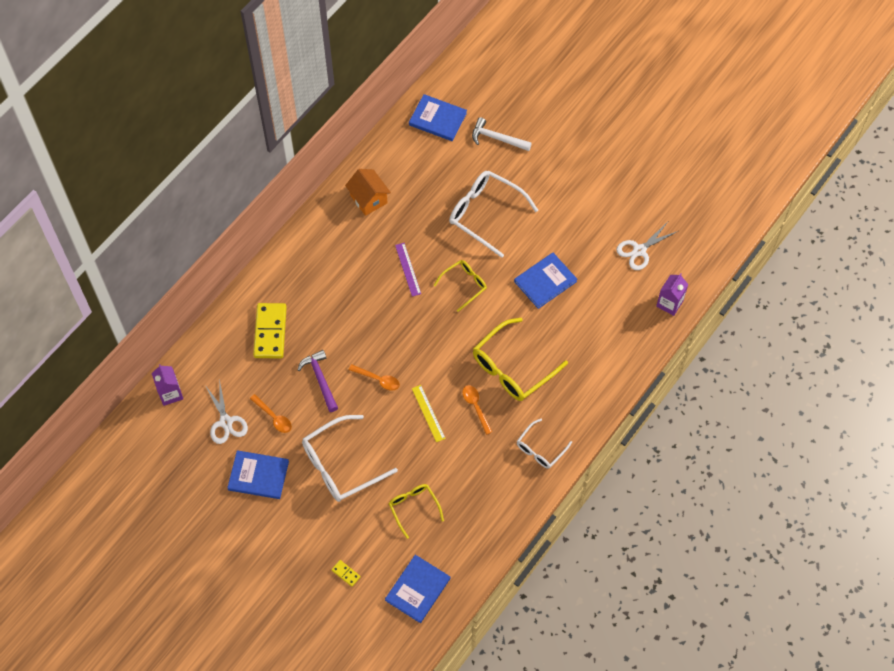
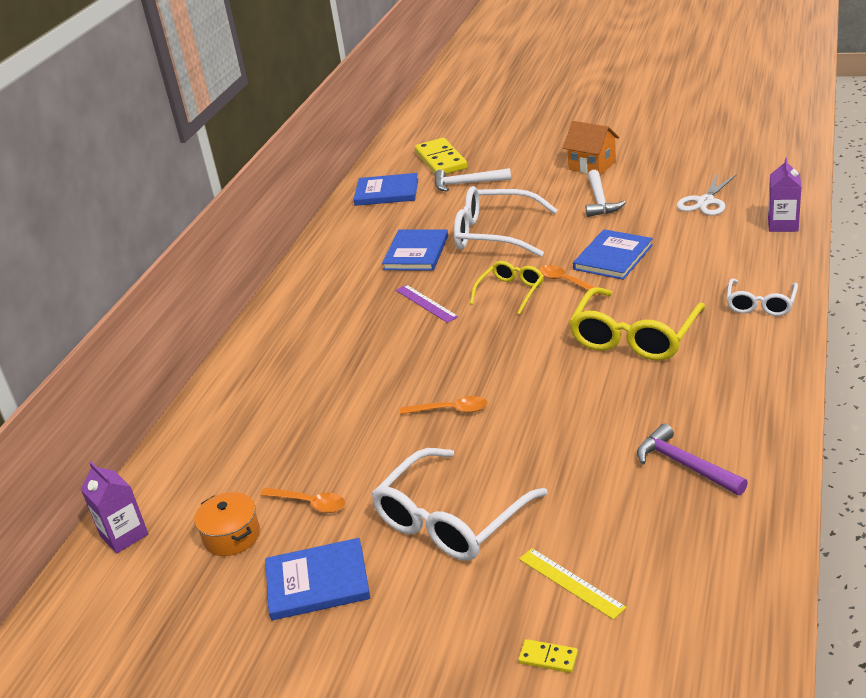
camera: 15 degrees left, 30 degrees down
white scissors [205,379,248,444] -> orange pot [194,492,260,556]
yellow domino [253,303,287,359] -> yellow domino moved to [415,138,468,174]
purple hammer [298,350,338,412] -> purple hammer moved to [637,424,748,495]
orange house [345,169,391,216] -> orange house moved to [563,121,619,175]
blue book [385,555,450,623] -> blue book moved to [382,229,448,271]
yellow glasses [389,484,444,539] -> none
yellow ruler [412,385,446,442] -> yellow ruler moved to [519,548,627,620]
orange spoon [463,385,492,435] -> orange spoon moved to [539,265,601,296]
white glasses [517,419,572,469] -> white glasses moved to [726,278,798,316]
none -> white hammer [586,170,626,217]

